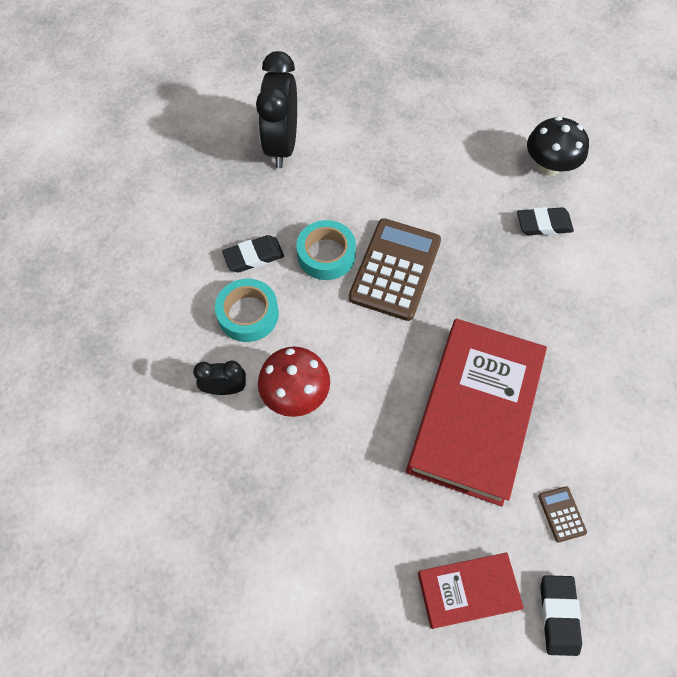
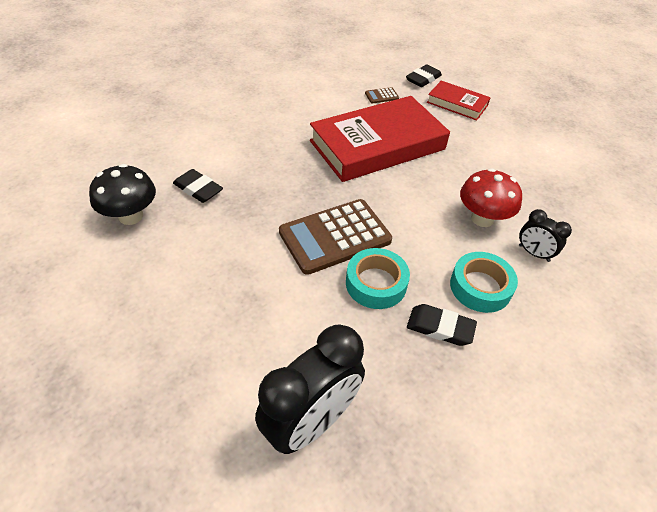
camera: 140 degrees left, 15 degrees down
brown calculator [538,486,587,543] -> brown calculator turned 45 degrees clockwise [365,87,399,104]

